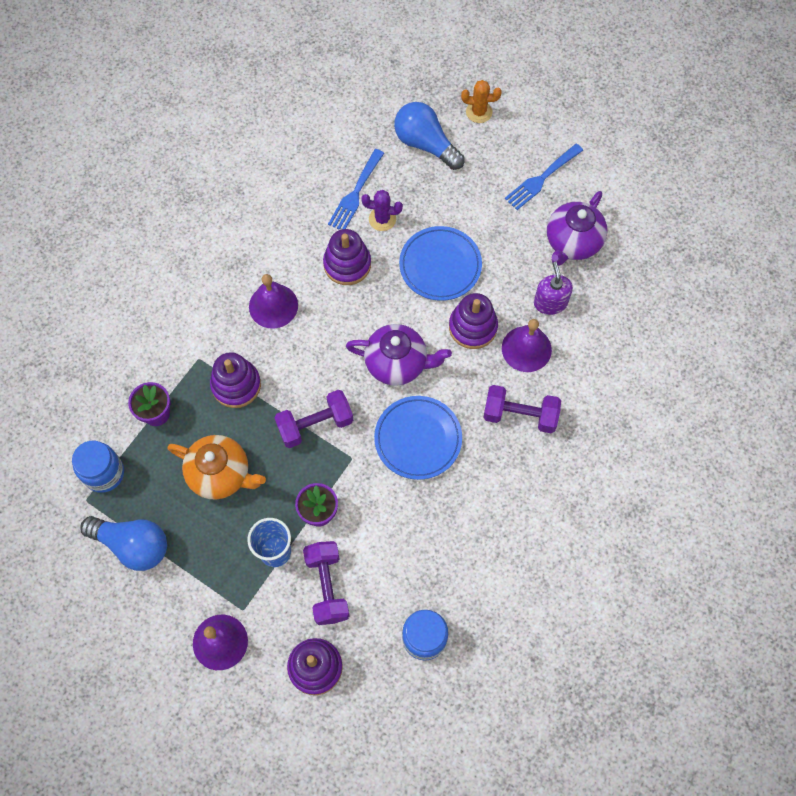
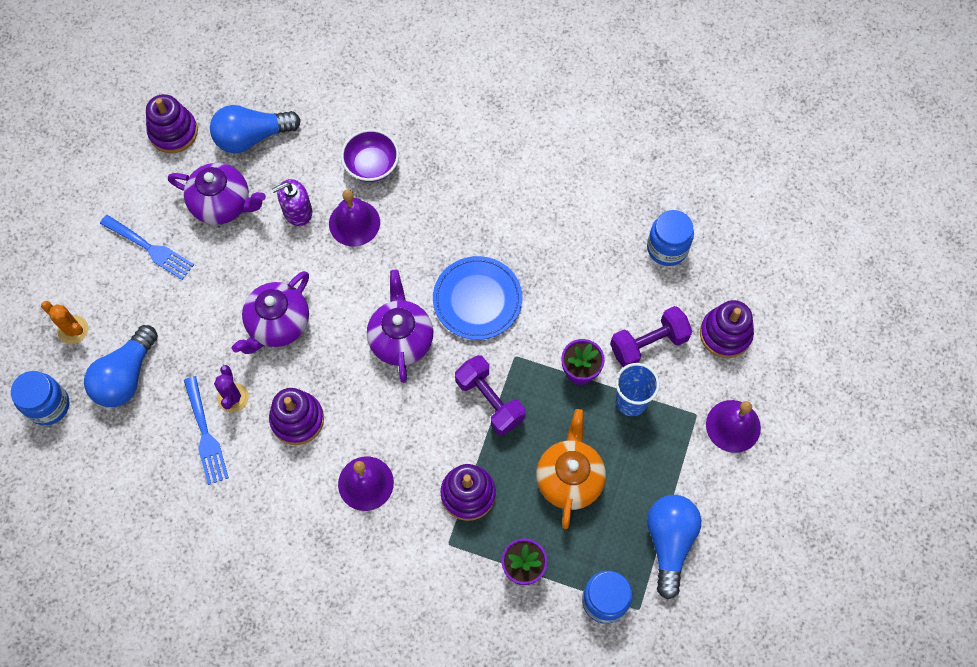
camera: 105 degrees left, 0 degrees up
blue fork [328,149,384,230] -> blue fork turned 60 degrees clockwise [184,376,229,485]
blue plate [399,226,482,301] -> purple teapot [232,271,309,354]
purple stacking toy [449,293,498,349] -> purple stacking toy moved to [146,94,198,153]
orange cactus [461,80,502,123] -> orange cactus turned 45 degrees counterclockwise [41,301,88,344]
purple dumbbell [483,385,561,433] -> none
none -> blue jar [11,371,69,425]
none -> blue light bulb [210,105,301,153]
none -> purple bowl [341,129,399,182]

